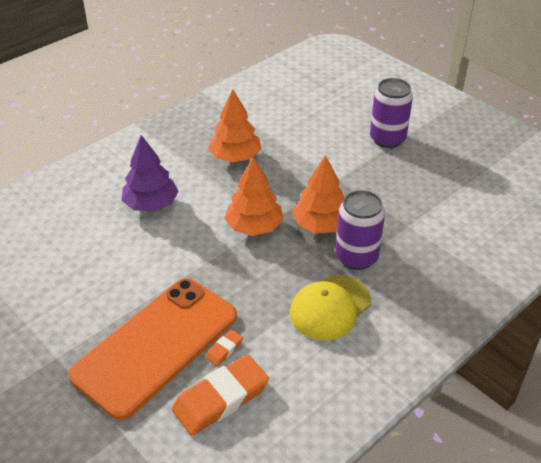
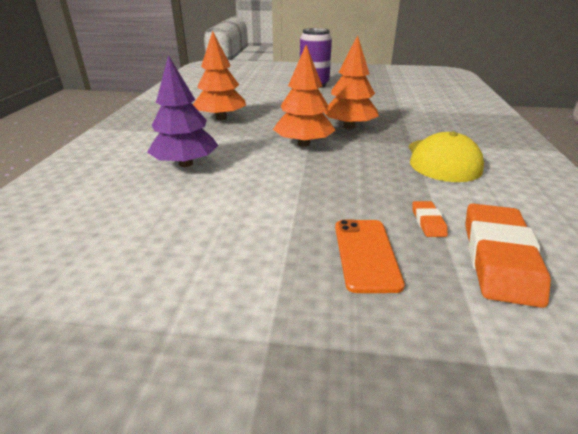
camera: 40 degrees left, 10 degrees down
orange phone [68,278,237,420] -> orange phone [335,220,405,293], size x0.45
purple can [335,190,385,270] -> none

